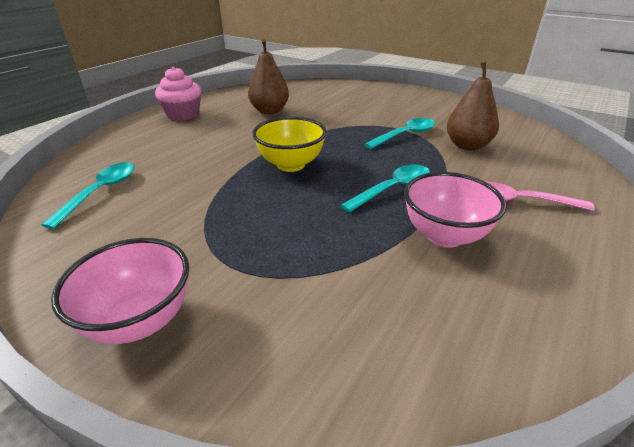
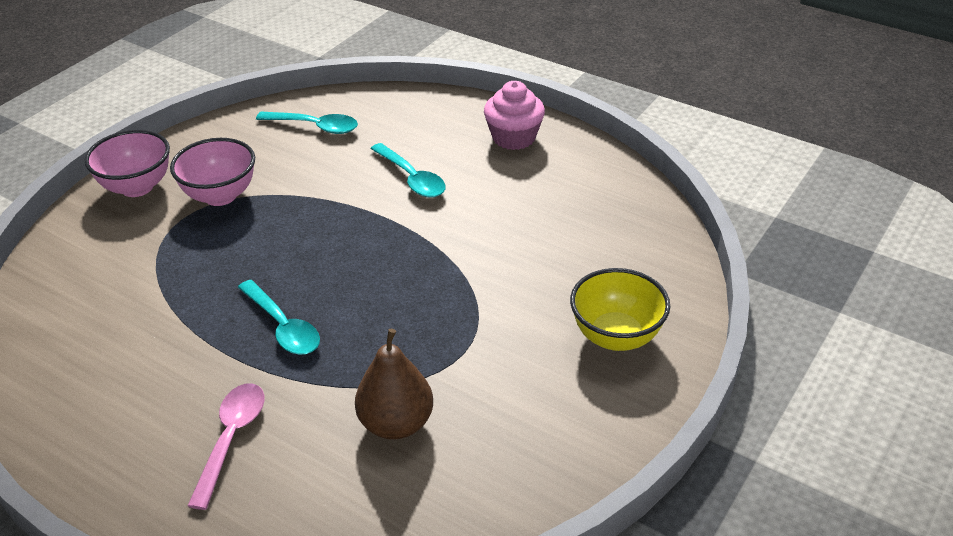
camera: 90 degrees right, 5 degrees up
brown pear [248,39,289,114] -> none
yellow bowl [252,117,327,172] -> yellow bowl moved to [570,268,670,351]
turquoise spoon [364,118,435,149] -> turquoise spoon moved to [370,143,446,198]
pink bowl [404,172,507,248] -> pink bowl moved to [170,138,255,206]

